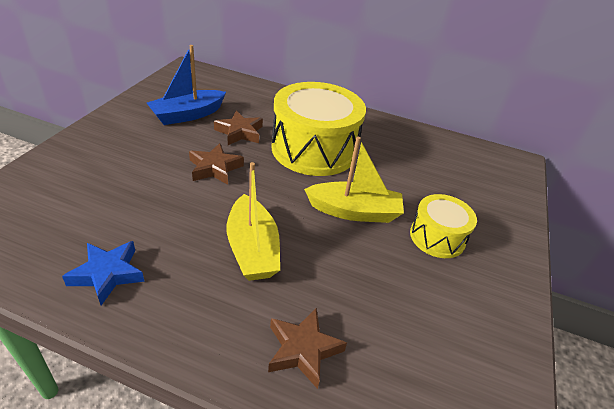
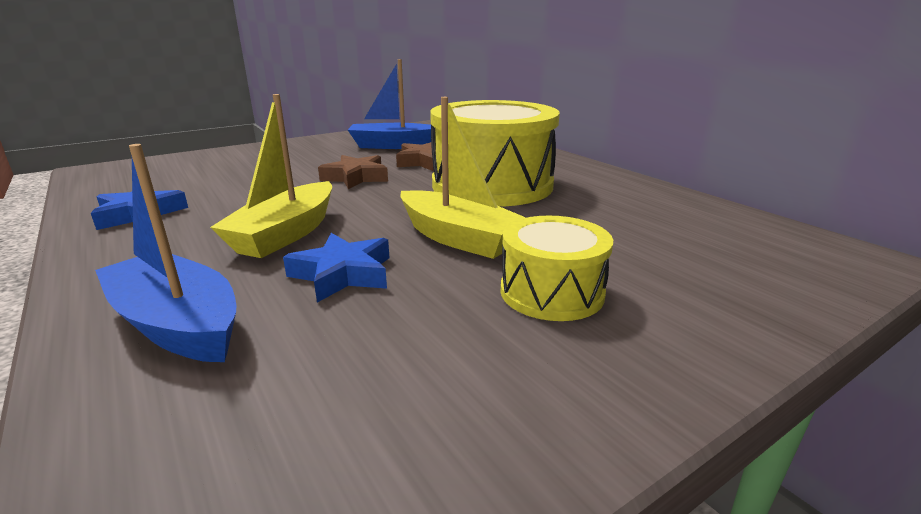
camera: 40 degrees right, 15 degrees down
brown star [268,308,347,389] -> blue boat [95,144,236,362]
none -> blue star [283,233,389,303]

